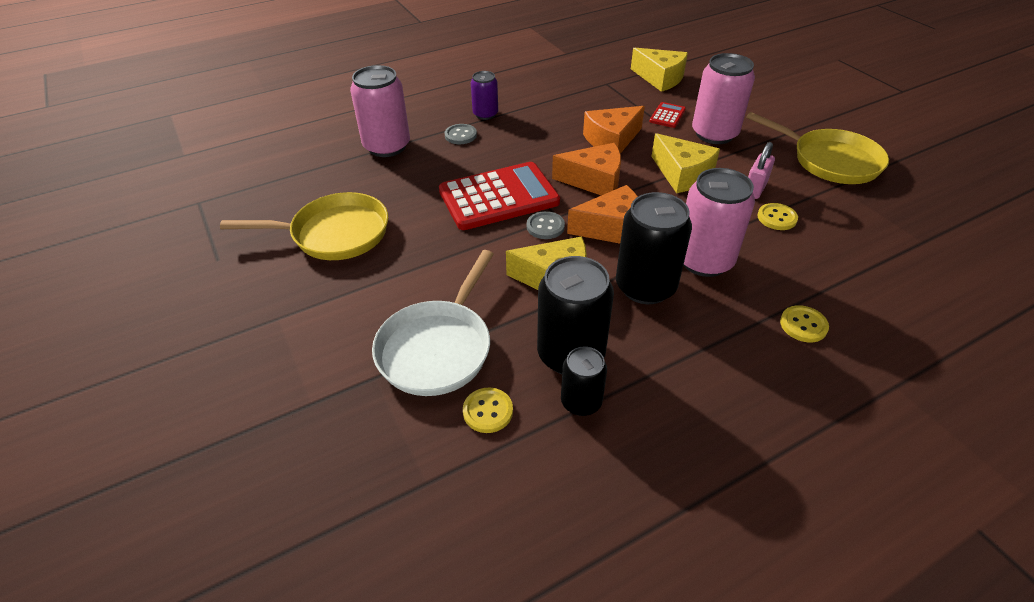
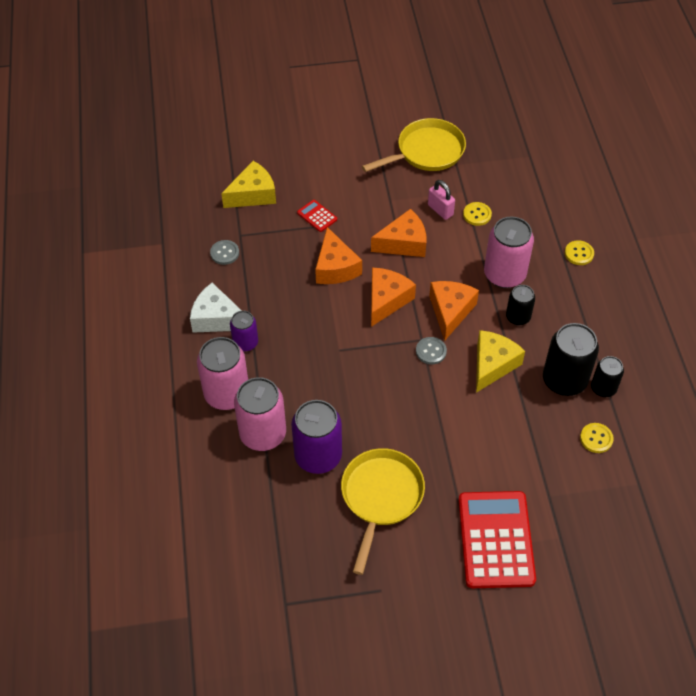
camera: 70 degrees left, 10 degrees up
white pan [372,250,494,396] -> none
red calculator [439,162,560,230] -> red calculator moved to [458,491,536,588]
grey button [445,124,477,144] -> grey button moved to [210,240,239,265]
black can [616,192,692,304] -> black can [506,285,535,325], size x0.57
yellow cheese [651,133,720,193] -> orange cheese [371,209,426,257]
pink can [692,53,755,144] -> pink can moved to [197,337,248,410]
none -> white cheese [190,283,242,333]
none -> purple can [291,400,342,474]

